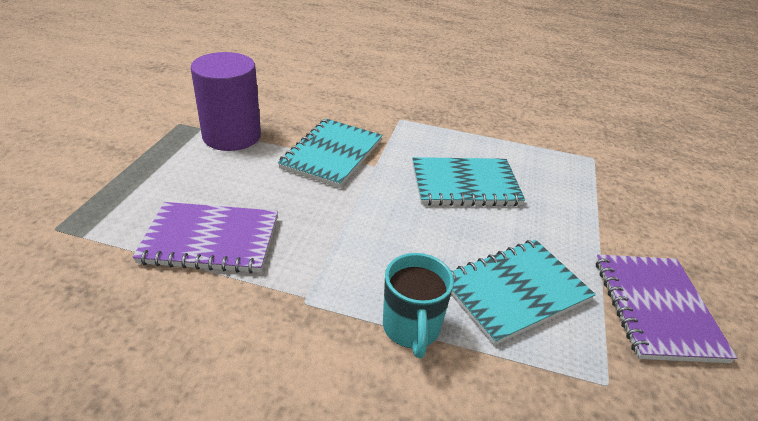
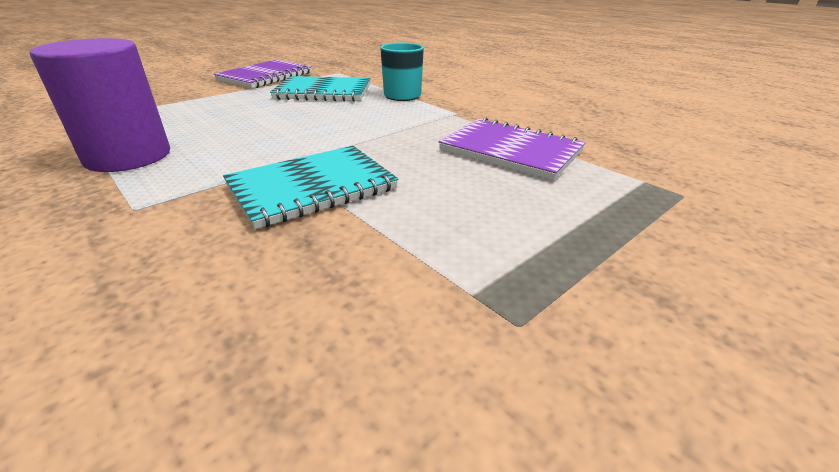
camera: 145 degrees left, 5 degrees down
purple cylinder [191,52,261,151] -> purple cylinder moved to [30,38,170,172]
turquoise notebook [412,157,525,206] -> none

